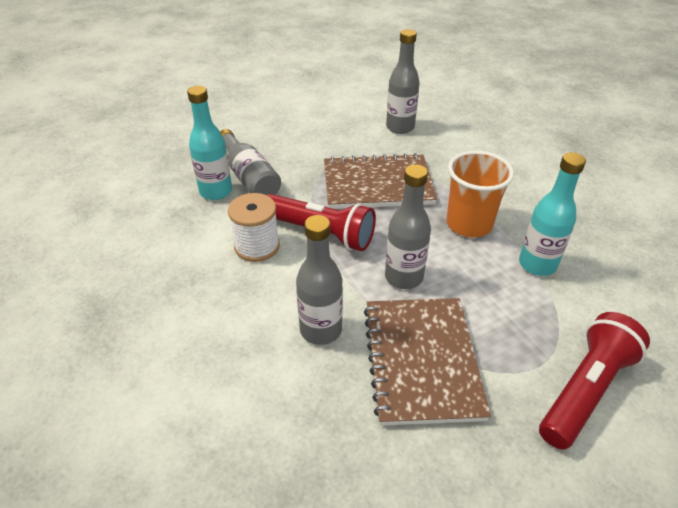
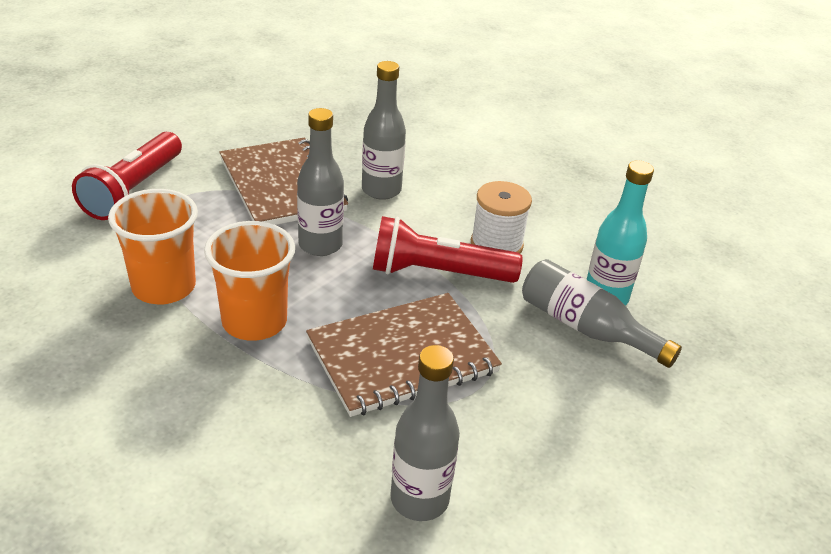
camera: 155 degrees right, 5 degrees down
turquoise bottle [519,152,586,276] -> orange cup [108,189,198,305]

